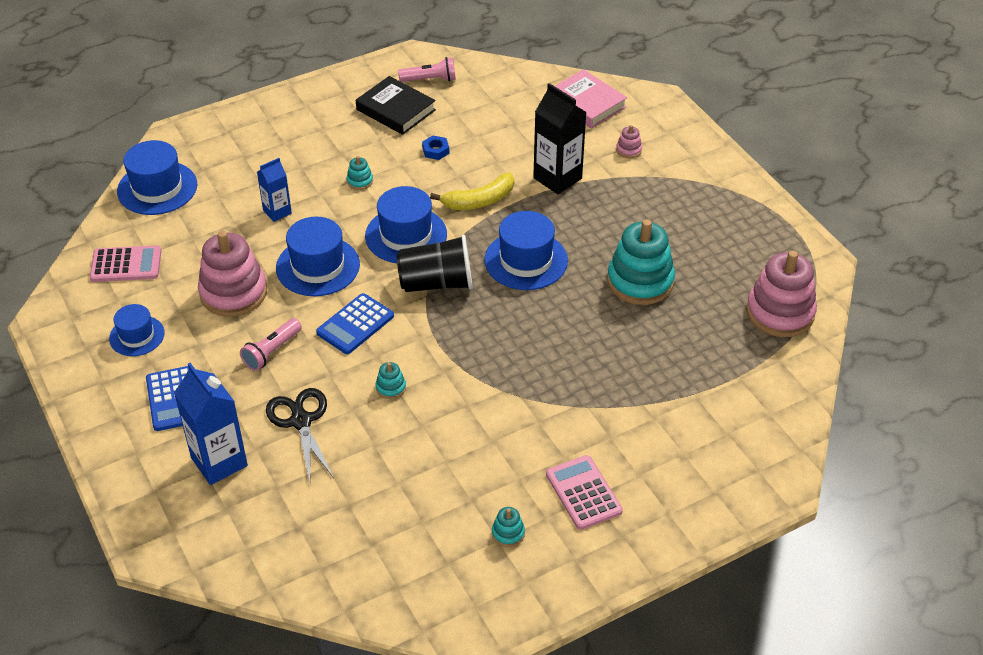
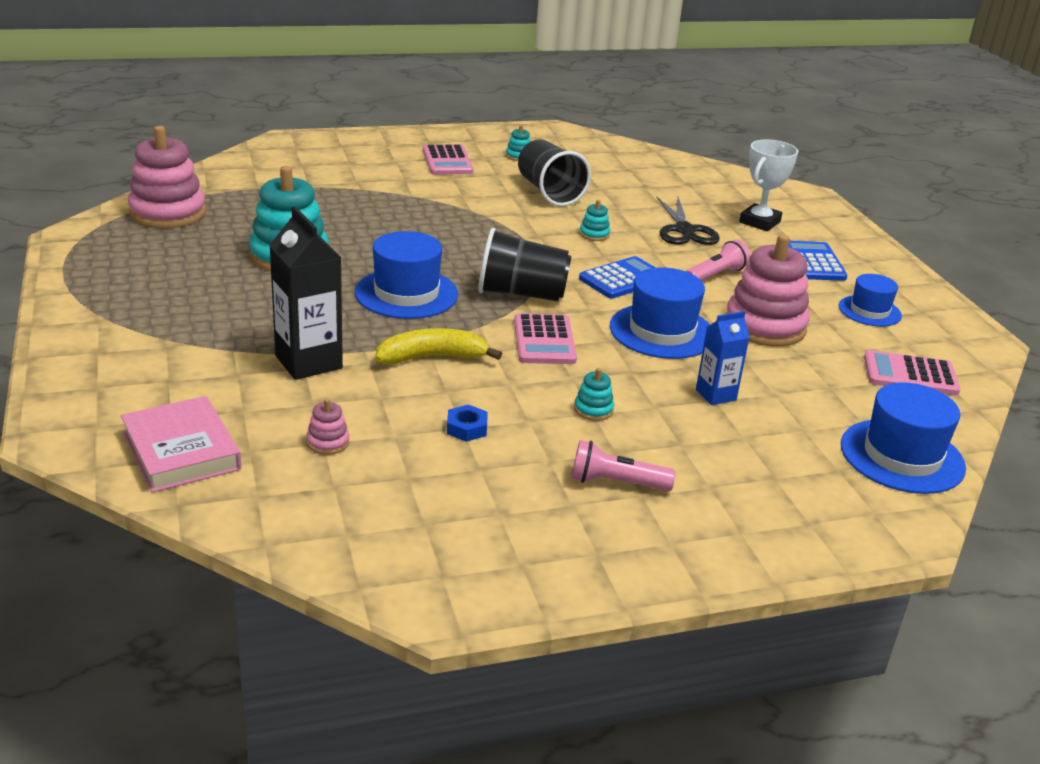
camera: 170 degrees left, 15 degrees down
blue carton [174,363,248,485] -> white trophy [739,140,798,231]
black book [356,76,436,135] -> none
blue hat [365,186,447,263] -> pink calculator [514,313,577,364]
pink flashlight [398,57,456,82] -> pink flashlight moved to [572,440,676,491]
pink stacking toy [616,125,642,158] -> pink stacking toy moved to [306,398,349,455]
none -> black cup [518,139,591,206]

